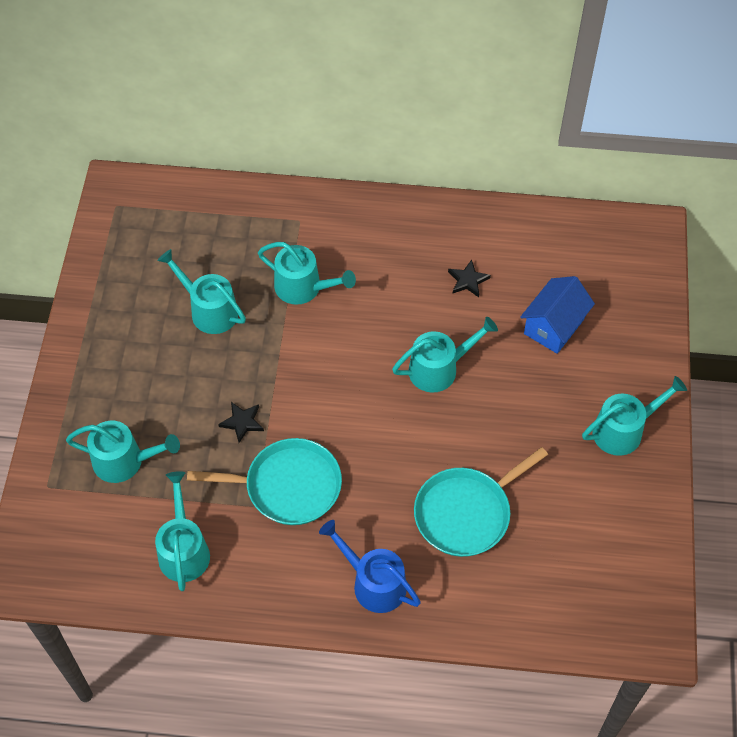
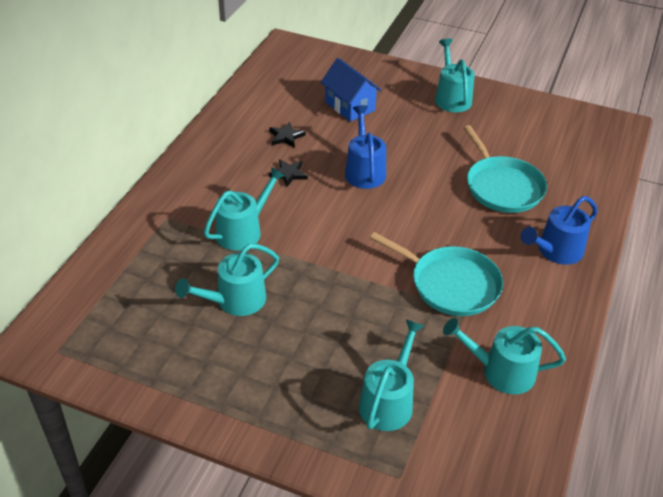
camera: 75 degrees left, 15 degrees down
turquoise pan [187,438,342,525] -> turquoise pan turned 105 degrees clockwise [370,232,503,316]
black star [218,402,264,443] -> black star moved to [269,159,308,187]
turquoise watering can [392,317,498,392] -> blue watering can [345,105,386,189]

